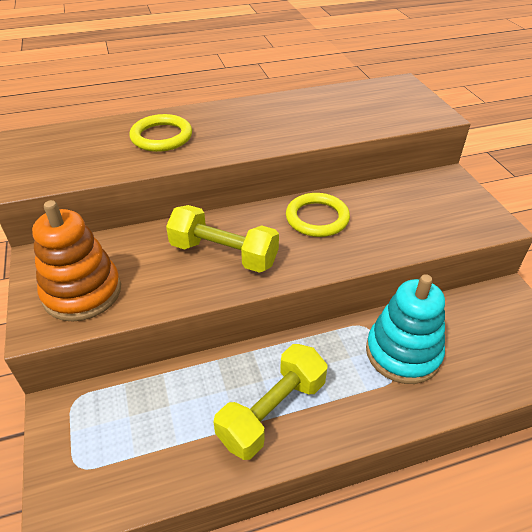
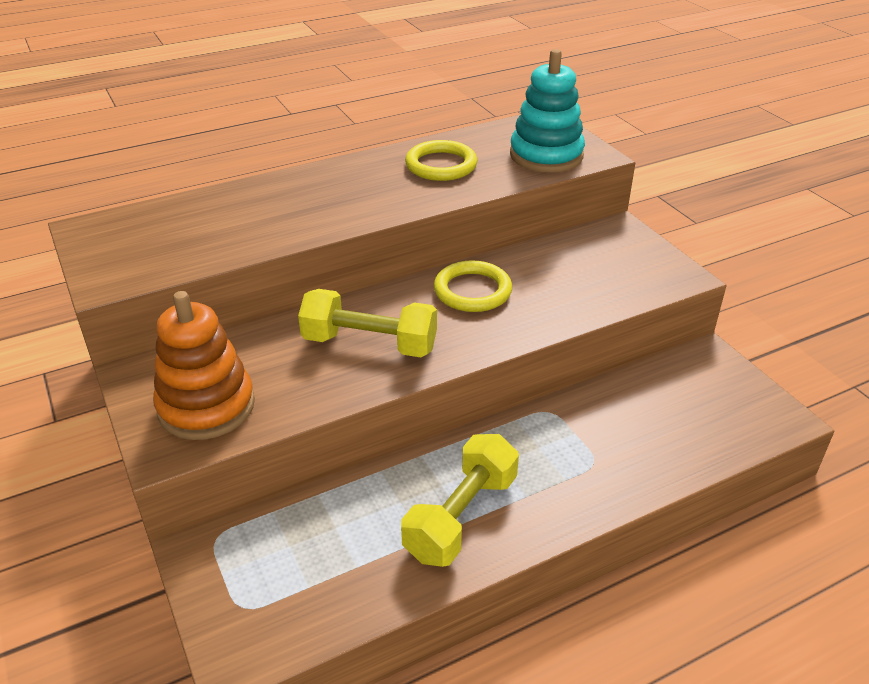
camera: 10 degrees left, 5 degrees down
yellow ring [129,114,192,152] -> yellow ring moved to [405,140,477,181]
turquoise stacking toy [366,274,445,384] -> turquoise stacking toy moved to [510,49,585,173]

